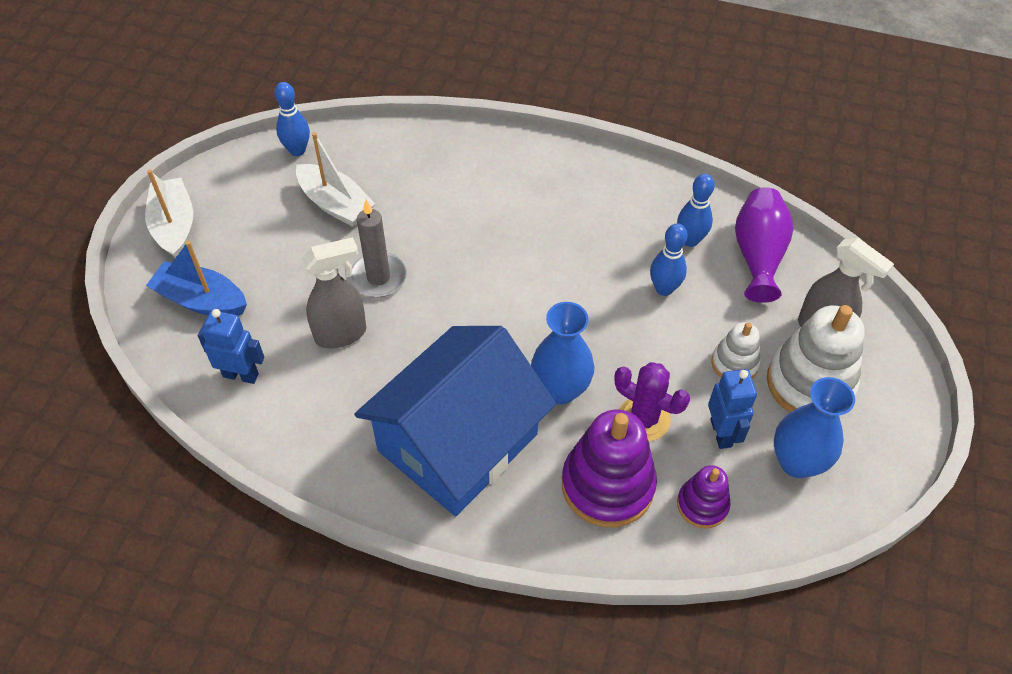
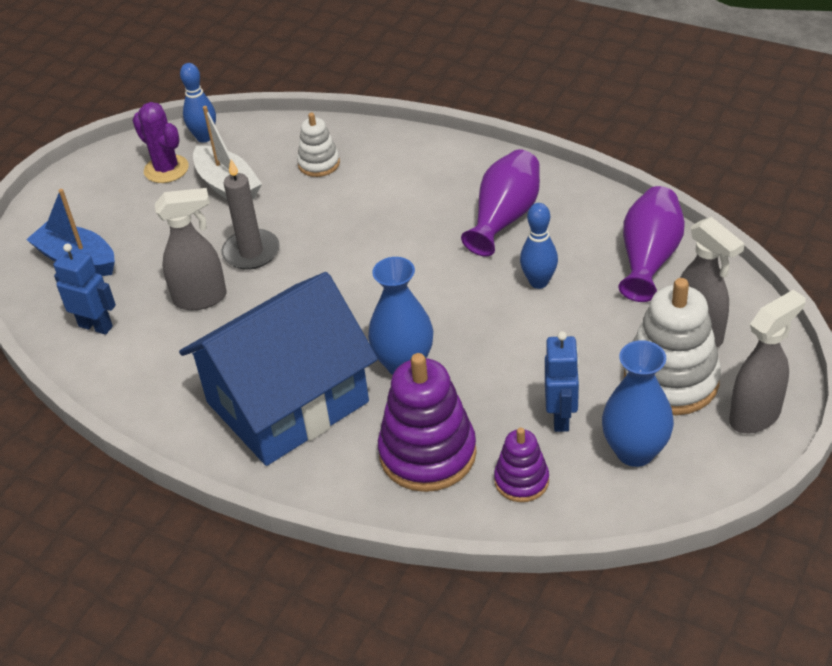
camera: 15 degrees right, 10 degrees down
white boat [145,169,193,258] -> none
purple cactus [614,362,690,441] -> purple cactus moved to [133,102,189,183]
blue bowling pin [677,174,715,247] -> none
white stacking toy [711,322,761,379] -> white stacking toy moved to [297,113,340,177]
none -> purple vase [461,149,540,257]
none -> grey spray bottle [729,290,805,433]

